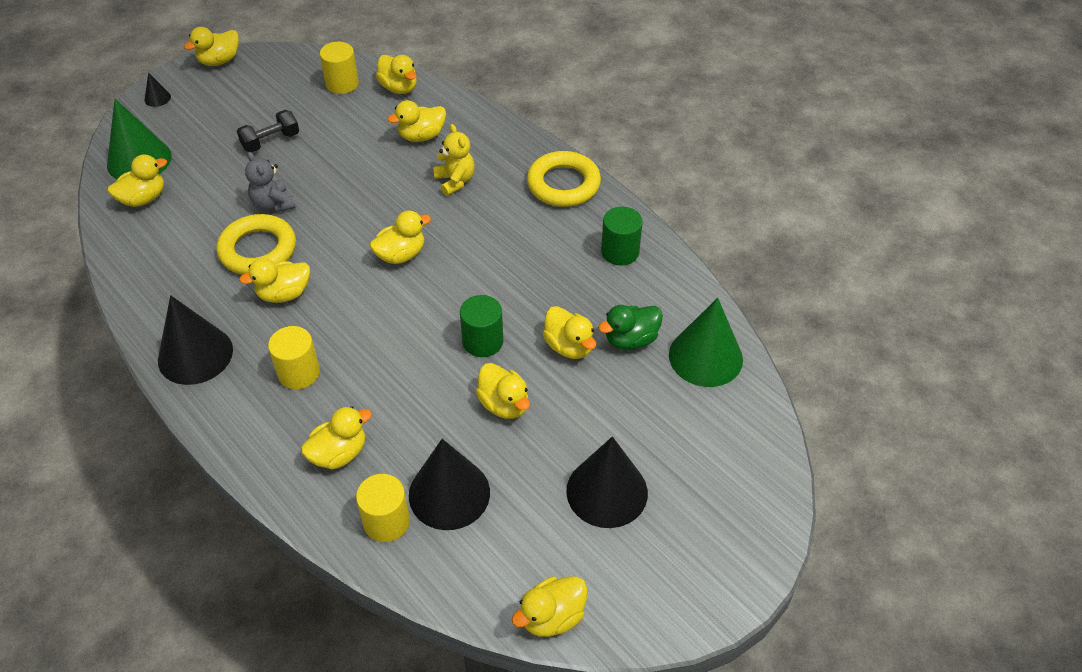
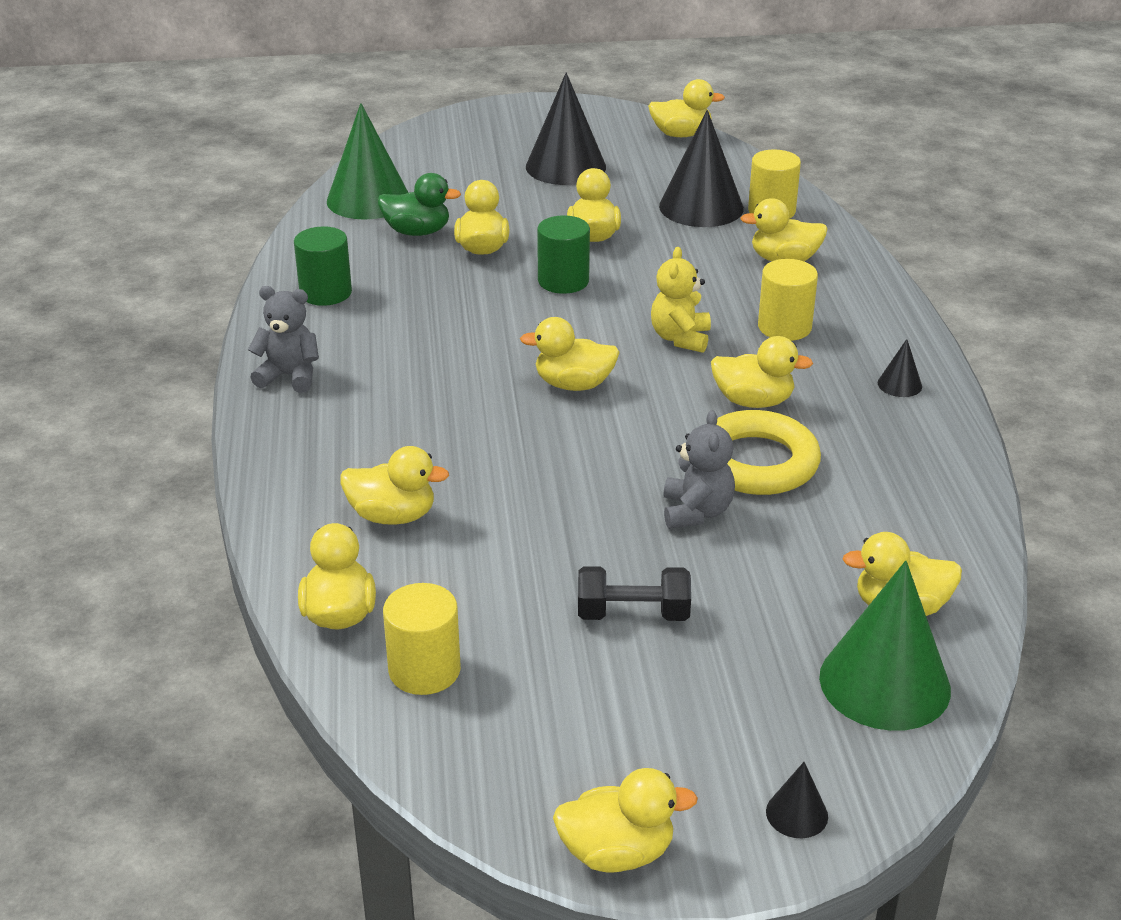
camera: 145 degrees left, 15 degrees down
black cone [158,295,233,385] -> black cone [878,339,922,397], size x0.43
yellow teddy bear [433,124,475,196] -> yellow teddy bear moved to [651,247,711,353]
yellow ring [527,151,601,207] -> grey teddy bear [248,286,319,393]

